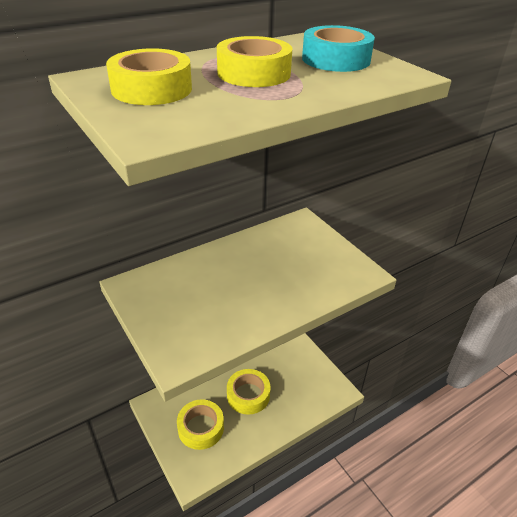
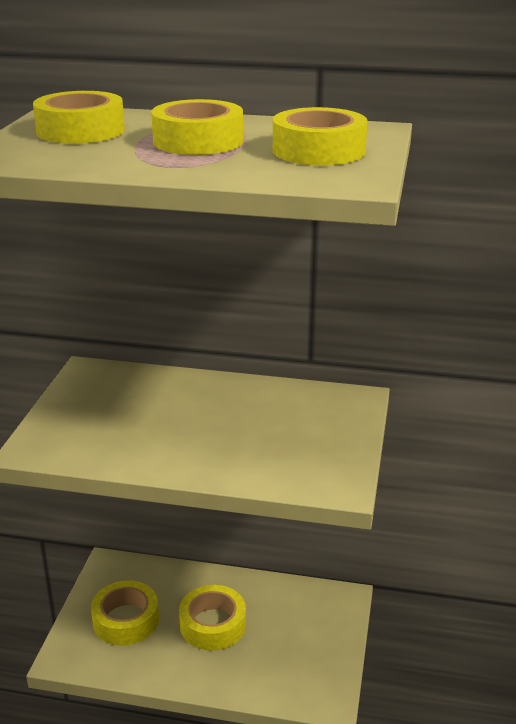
camera: 45 degrees right, 10 degrees down
turquoise tape [302,25,375,72] -> yellow tape [273,107,368,165]

